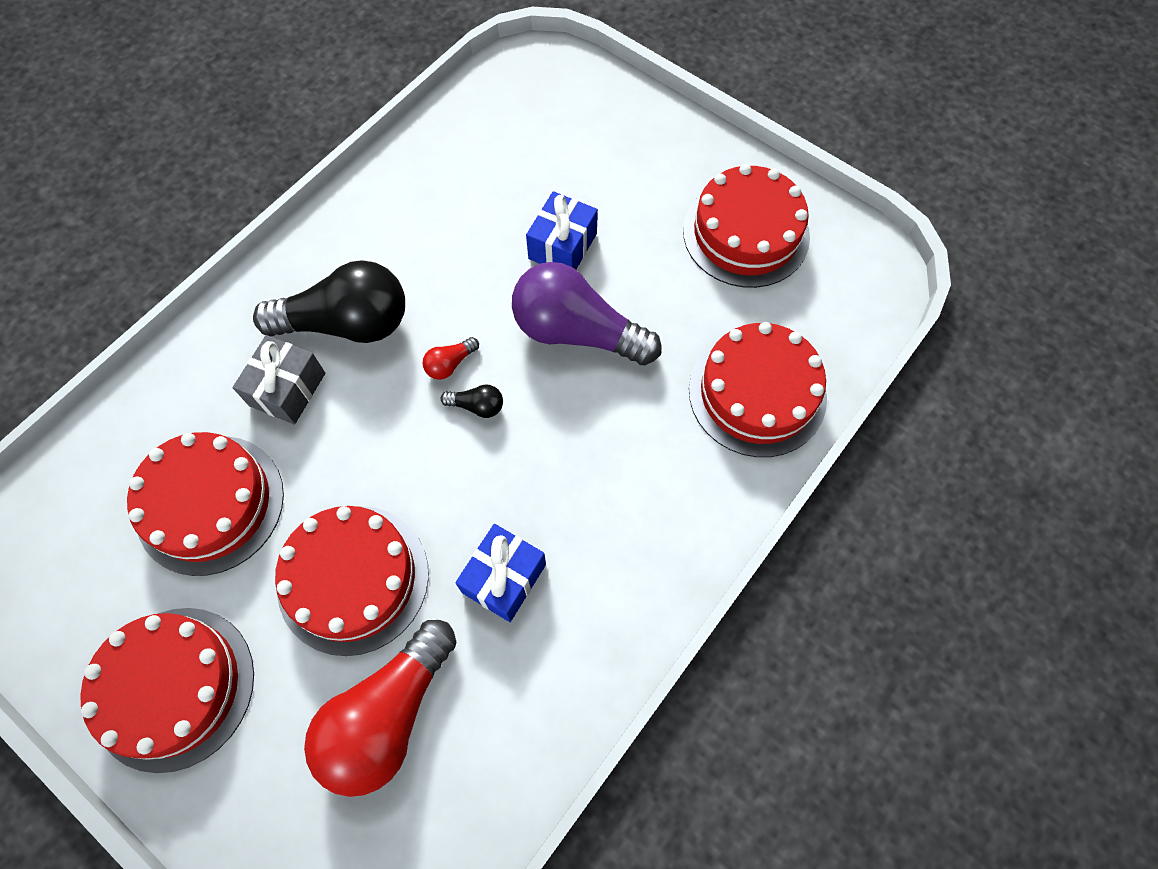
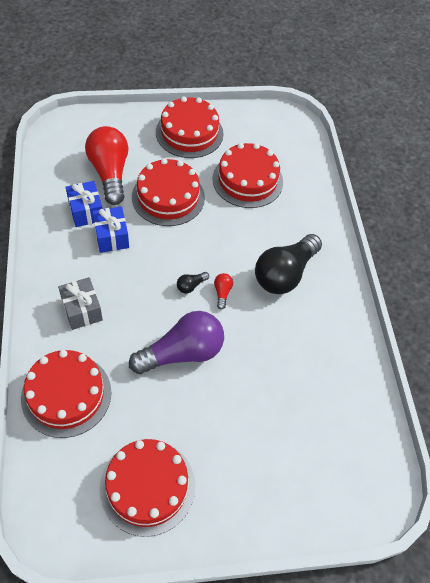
camera: 130 degrees right, 10 degrees down
grey gift [232,335,325,425] -> grey gift moved to [58,277,103,330]
blue gift [526,191,598,270] -> blue gift moved to [66,181,103,227]

